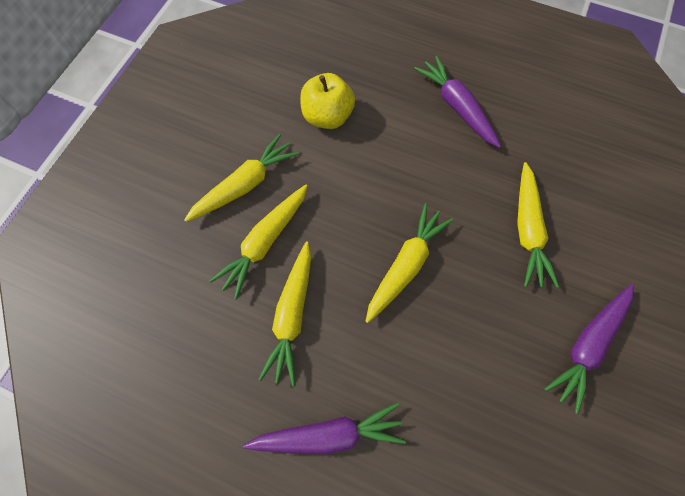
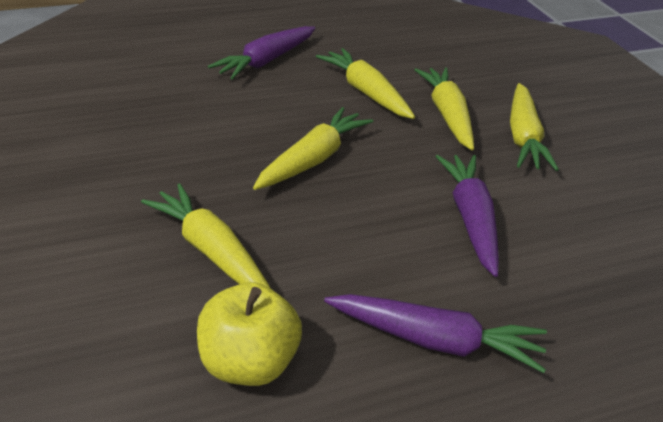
camera: 135 degrees right, 30 degrees down
yellow apple [300,73,355,129] -> yellow apple moved to [197,282,302,386]
yellow carrot [365,203,453,323] -> yellow carrot turned 135 degrees counterclockwise [253,107,373,190]
purple carrot [544,284,634,414] -> purple carrot moved to [435,155,499,277]

